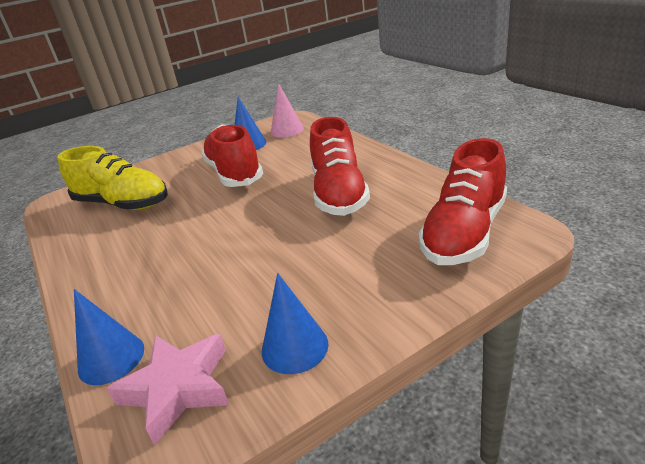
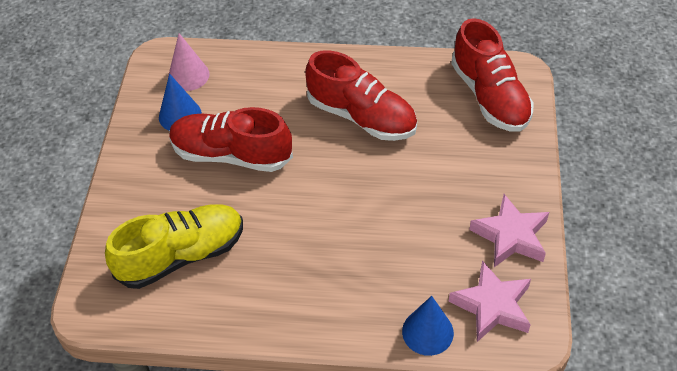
camera: 55 degrees left, 20 degrees up
blue cone [262,273,328,374] -> pink star [469,194,549,267]

